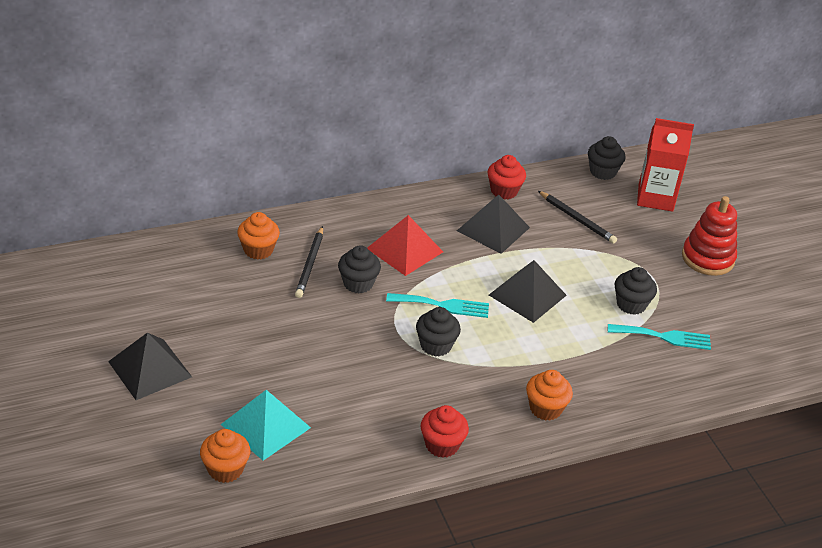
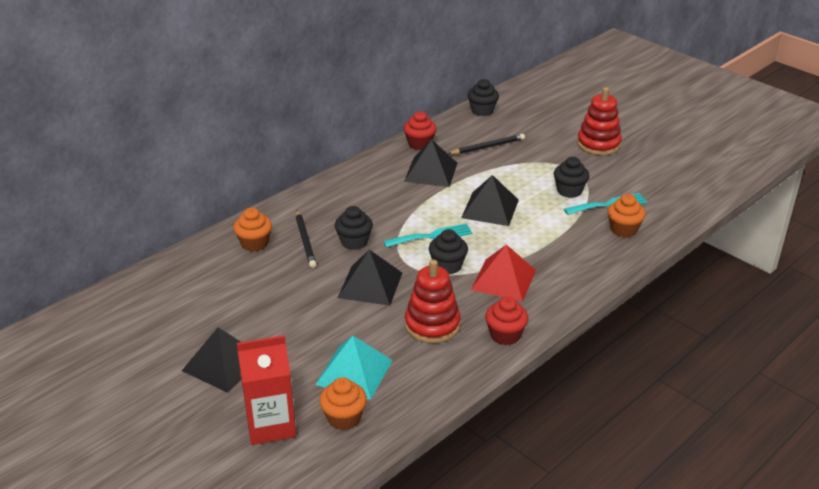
camera: 20 degrees left, 5 degrees down
red pyramid [367,215,443,276] -> red pyramid moved to [471,245,536,302]
orange cupcake [526,370,573,421] -> orange cupcake moved to [607,194,645,237]
black pencil [538,191,617,244] -> black pencil turned 45 degrees counterclockwise [448,134,525,154]
red carton [637,118,694,212] -> red carton moved to [237,335,296,445]
none -> black pyramid [338,250,402,306]
none -> red stacking toy [405,260,461,344]

